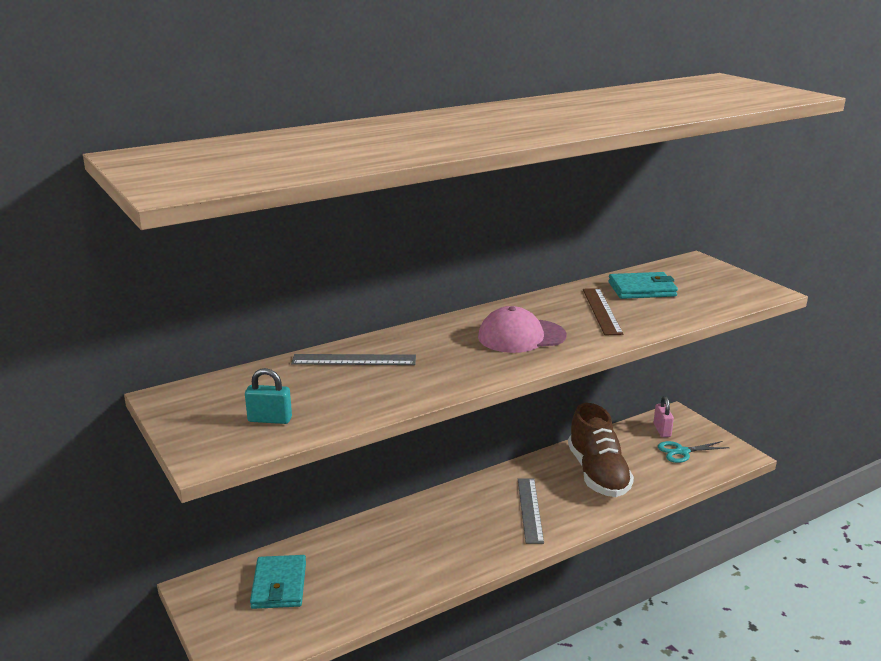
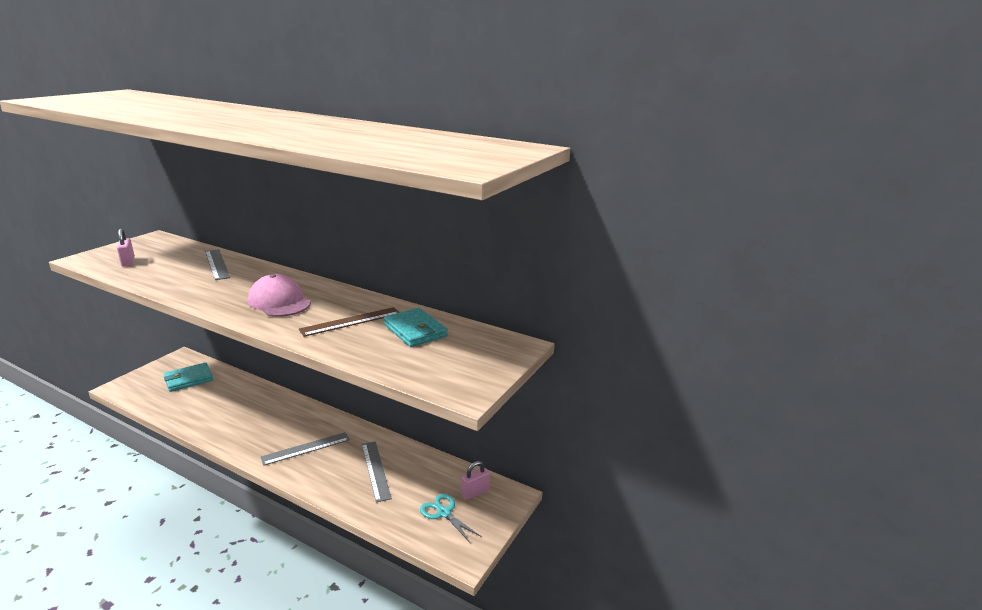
camera: 60 degrees right, 0 degrees up
turquoise padlock [245,368,292,424] -> pink padlock [117,229,135,266]
brown shoe [568,403,634,497] -> grey ruler [362,442,392,502]

